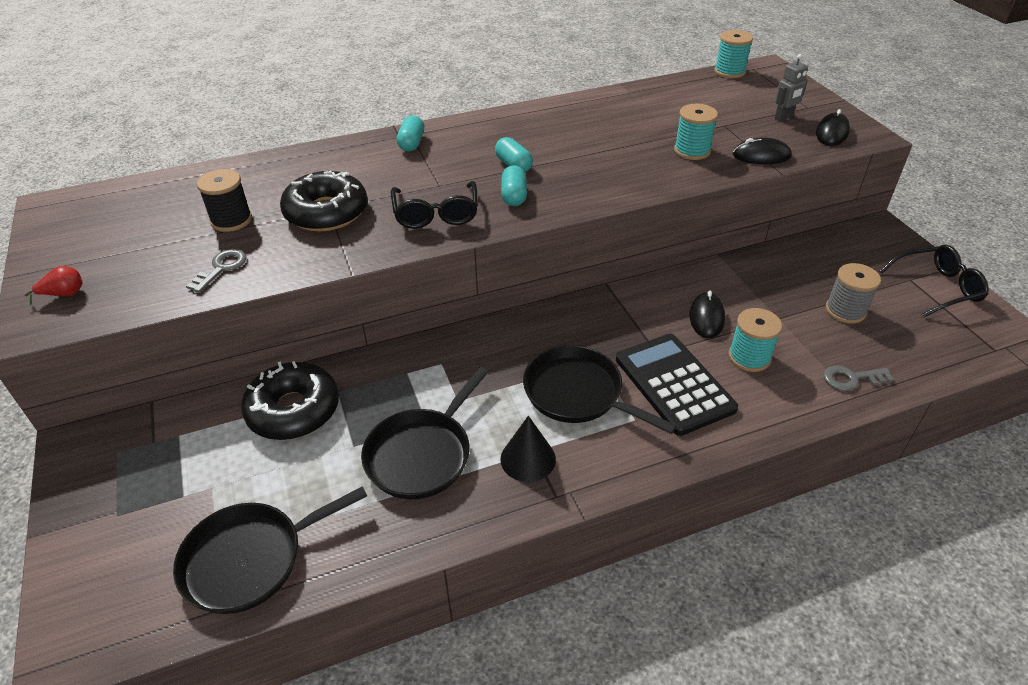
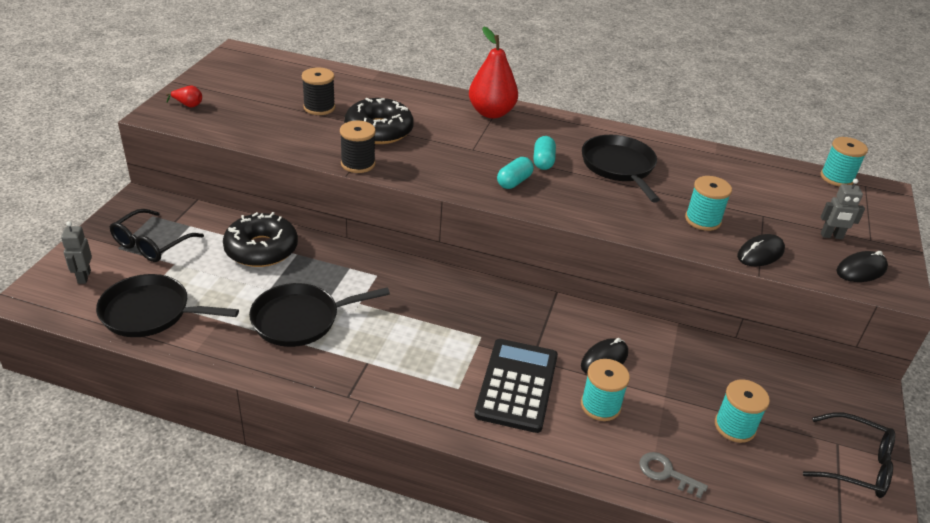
camera: 35 degrees right, 5 degrees down
grey key [186,249,246,293] -> none
black glasses [391,181,478,228] -> black glasses moved to [110,209,204,262]
turquoise capsule [397,115,424,151] -> red pear [469,26,518,118]
black cone [500,416,556,482] -> none
black pan [523,345,677,434] -> black pan moved to [582,135,660,202]
black mouse [733,137,791,164] -> black mouse turned 75 degrees counterclockwise [737,234,785,266]
grey spool [826,263,881,323] -> turquoise spool [715,379,770,443]
none -> grey robot [61,221,92,284]
none -> black spool [340,121,376,173]

